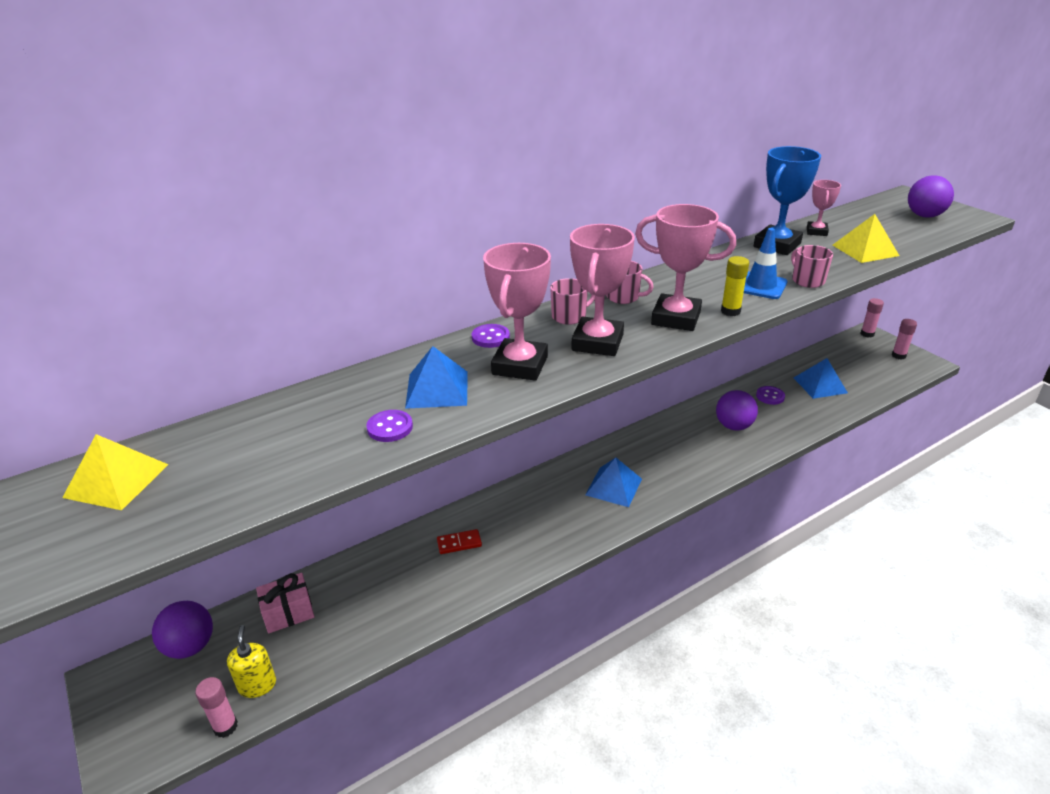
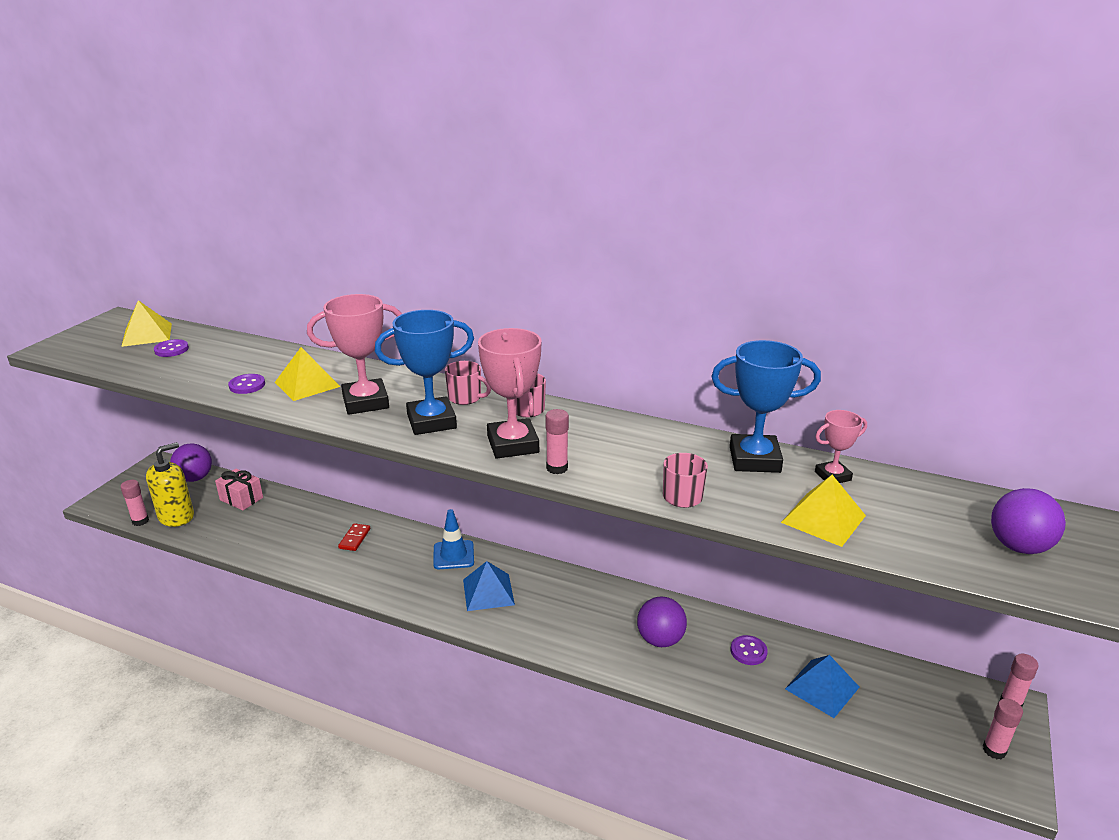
camera: 55 degrees right, 5 degrees down
yellow soap dispenser [227,625,276,698] -> yellow soap dispenser [146,442,194,527], size x1.54
blue pyramid [405,346,468,409] -> yellow pyramid [275,347,340,401]
red domino [437,529,482,554] -> red domino turned 60 degrees clockwise [338,523,370,551]
purple button [472,324,510,348] -> purple button moved to [154,339,189,357]
pink trophy [570,224,635,356] -> blue trophy [375,310,474,435]
yellow glue stick [721,256,749,316] -> pink glue stick [545,409,569,474]
blue traffic cone [744,228,787,299] -> blue traffic cone moved to [433,509,474,569]

